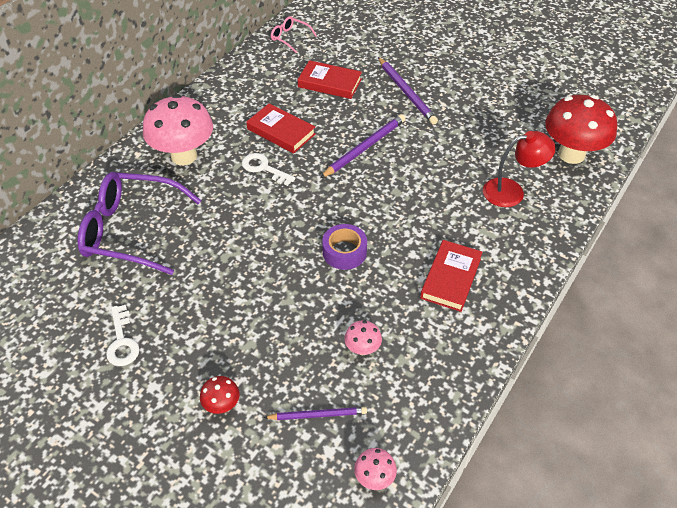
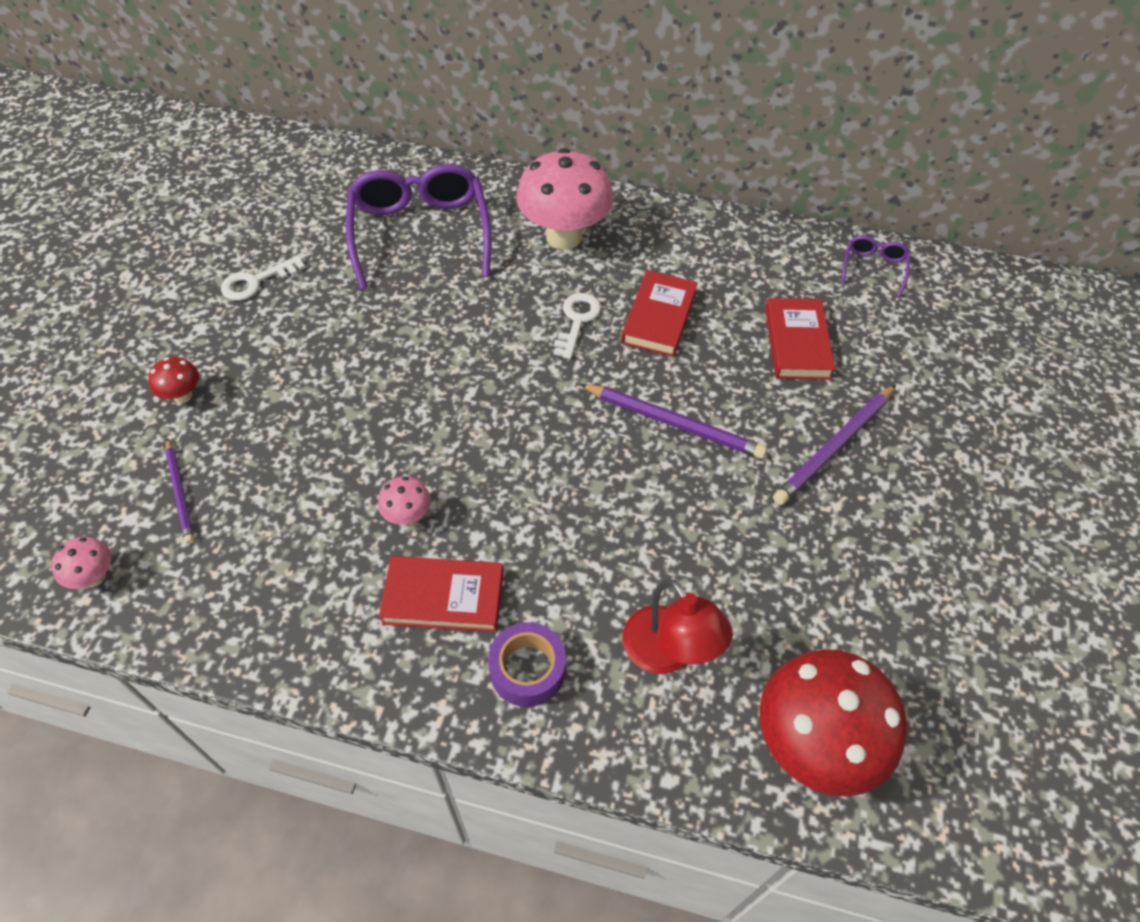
camera: 70 degrees right, 5 degrees up
pink glasses [271,16,317,53] -> purple glasses [841,235,910,297]
purple tape [322,224,367,270] -> purple tape moved to [488,622,566,707]
pink mushroom [344,320,382,355] -> pink mushroom moved to [378,476,431,525]

